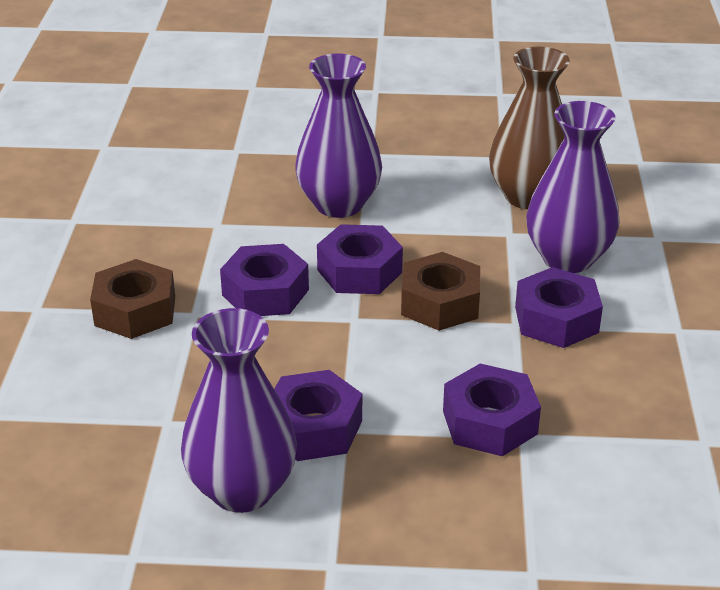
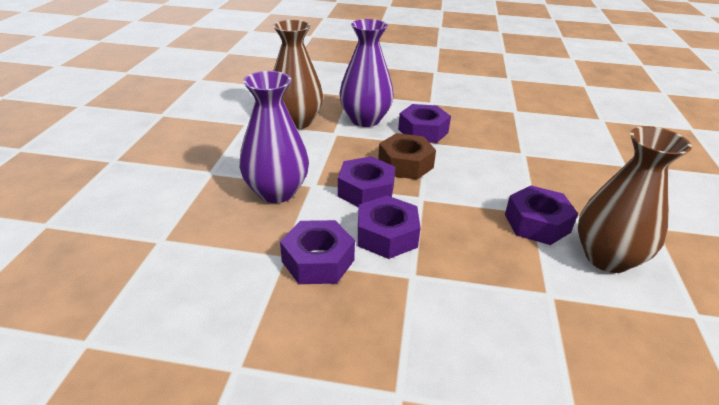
camera: 85 degrees left, 0 degrees up
brown nut [90,259,175,339] -> none
purple vase [181,308,297,513] -> brown vase [578,126,692,273]
purple nut [443,364,541,456] -> purple nut moved to [280,220,355,284]

